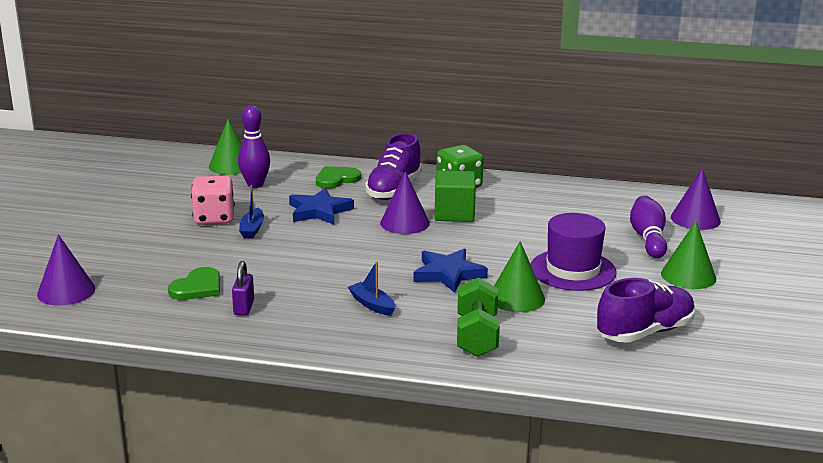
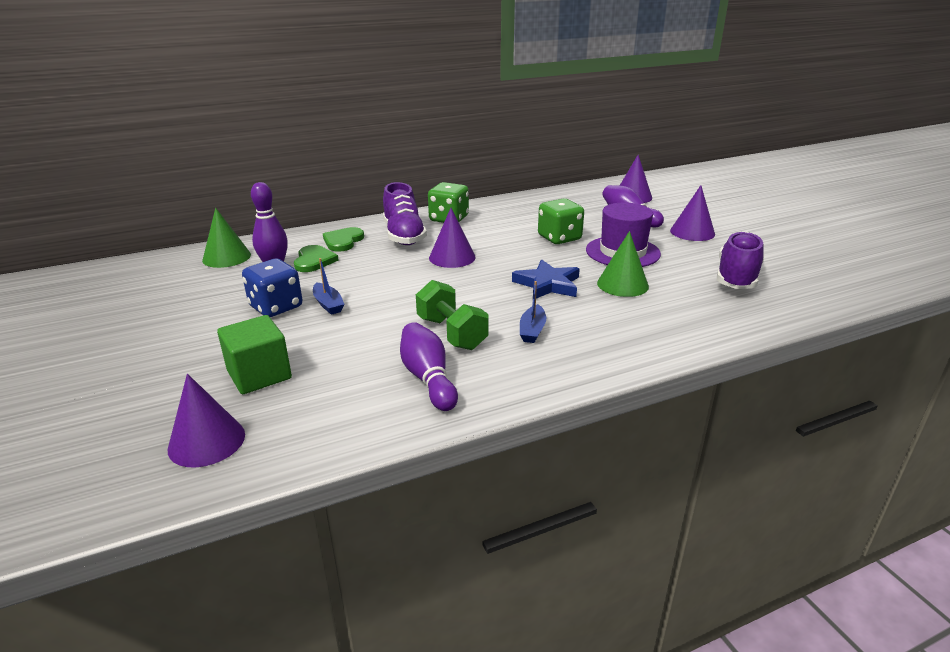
camera: 35 degrees left, 5 degrees up
green heart [168,267,220,300] -> green heart moved to [294,245,339,272]
pink dice [191,175,235,225] -> blue dice [242,259,302,317]
purple padlock [232,261,254,316] -> purple bowling pin [400,322,458,411]
blue star [289,188,354,225] -> none
blue boat [348,261,395,316] -> blue boat turned 90 degrees counterclockwise [520,281,546,343]
green cube [435,170,476,222] -> green cube moved to [217,315,292,394]
green dumbbell [457,278,500,357] -> green dumbbell moved to [416,280,489,350]
green cone [661,221,716,289] -> purple cone [670,185,715,241]
none -> green dice [538,199,584,244]

